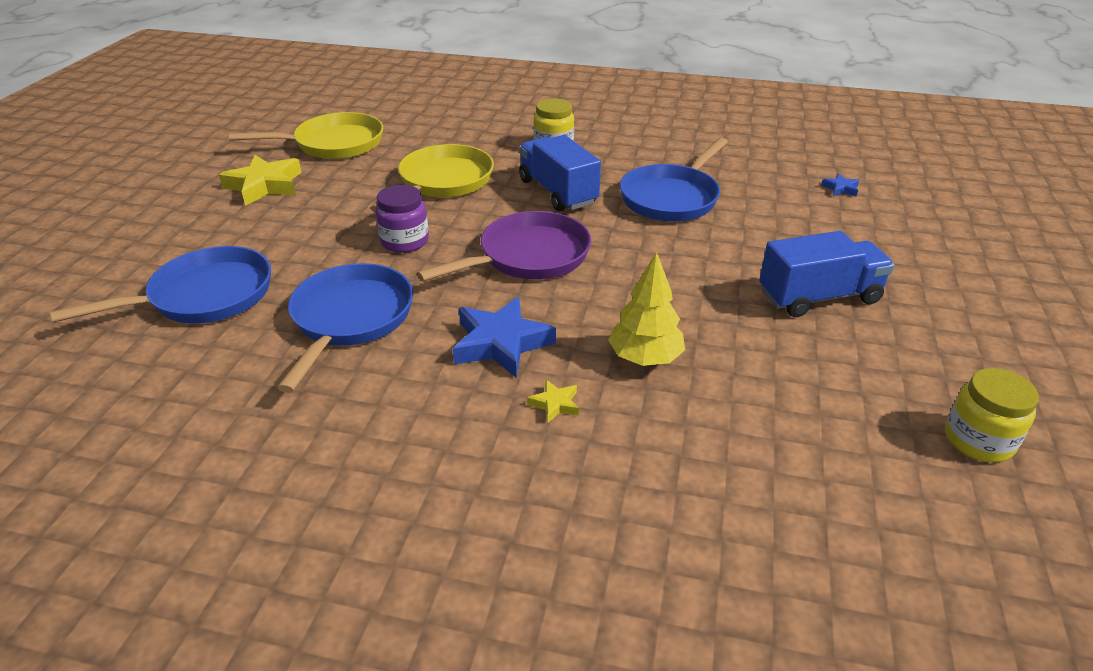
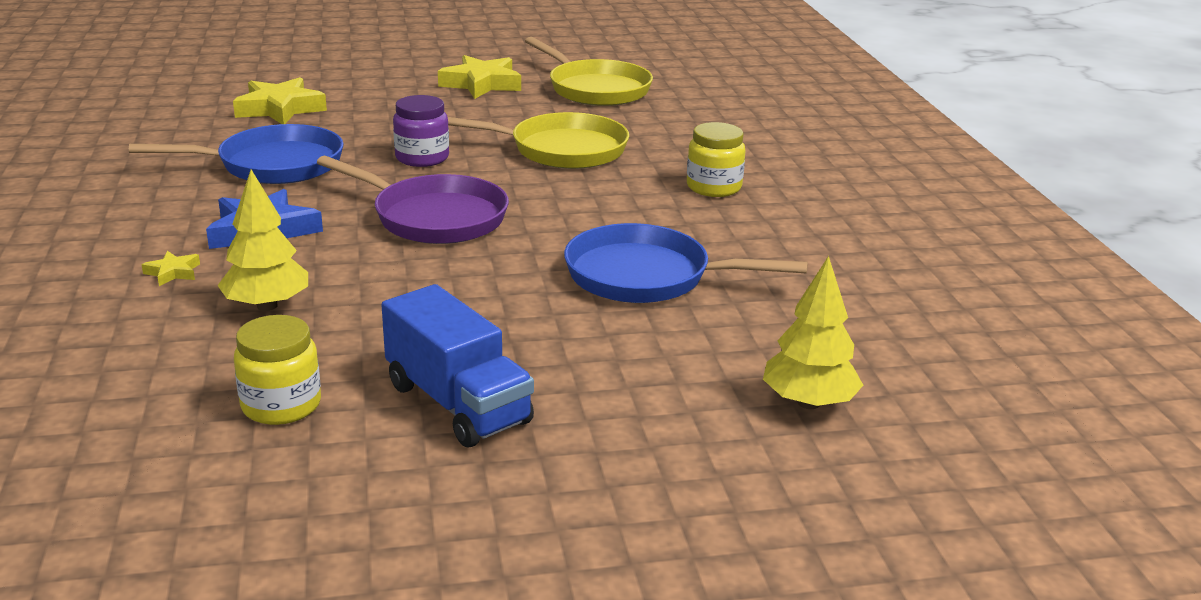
camera: 65 degrees right, 10 degrees down
blue pan [50,246,271,323] -> yellow star [233,77,327,124]
blue truck [519,135,601,211] -> none
blue star [821,173,859,197] -> yellow tree [763,256,863,409]
yellow jar [945,368,1039,462] -> yellow jar moved to [234,315,321,425]

